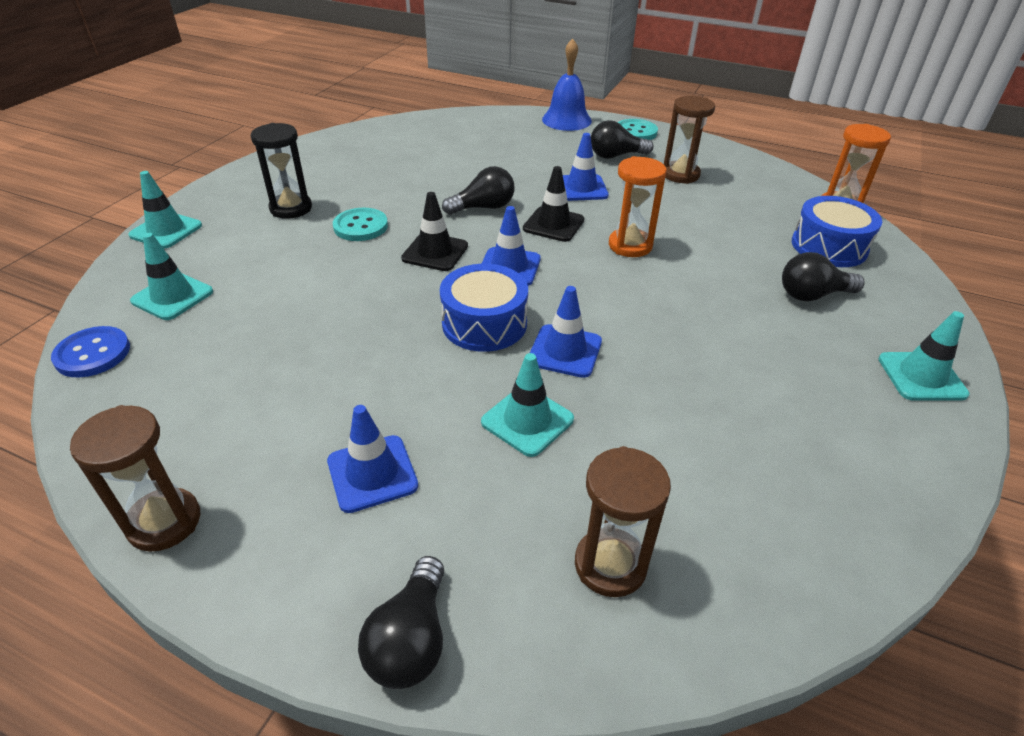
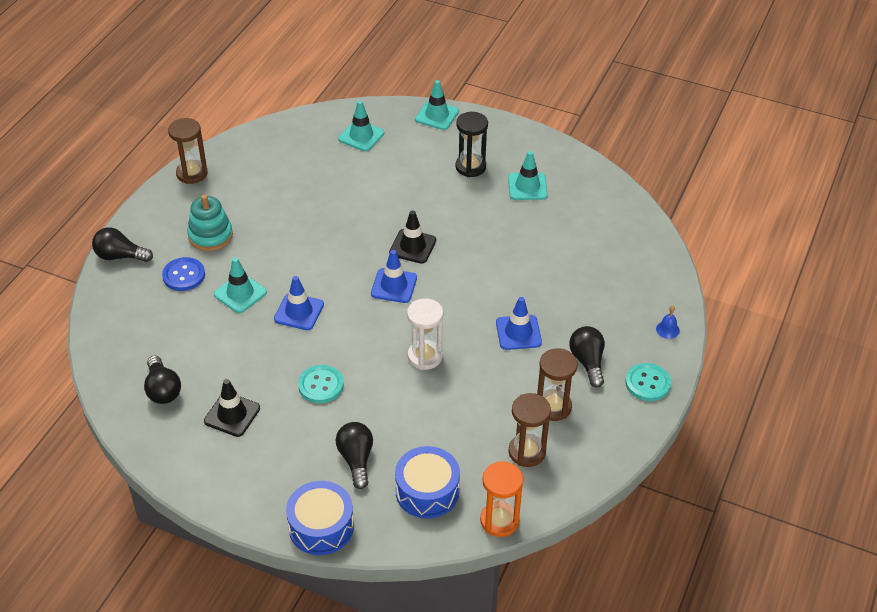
camera: 90 degrees right, 5 degrees up
blue button [51,326,130,377] -> blue button moved to [162,257,205,291]
blue traffic cone [327,405,418,513] -> turquoise stacking toy [187,195,233,251]
turquoise button [333,208,388,241] -> turquoise button moved to [298,365,344,403]
blue drum [440,264,528,352] -> blue drum moved to [286,481,354,555]
black light bulb [442,166,514,215] -> black light bulb moved to [144,356,181,404]
black traffic cone [523,166,584,242] -> black traffic cone moved to [204,379,260,437]
blue bell [542,38,592,131] -> blue bell [656,305,680,339], size x0.45
brown hourglass [575,446,671,597] -> brown hourglass moved to [508,393,551,467]
orange hourglass [609,156,667,257] -> white hourglass [407,298,444,370]
turquoise traffic cone [878,311,970,401] -> turquoise traffic cone moved to [508,151,548,200]

